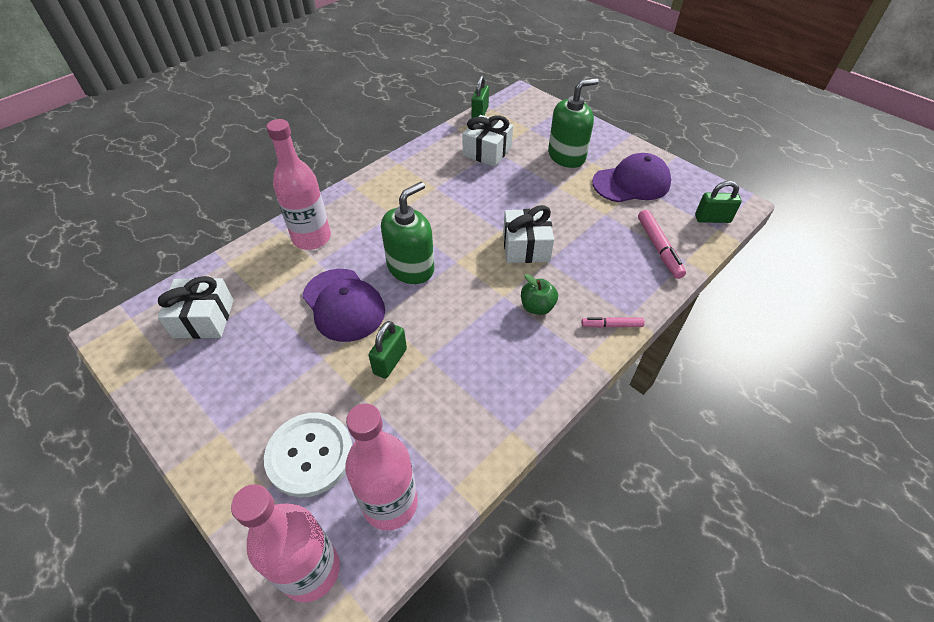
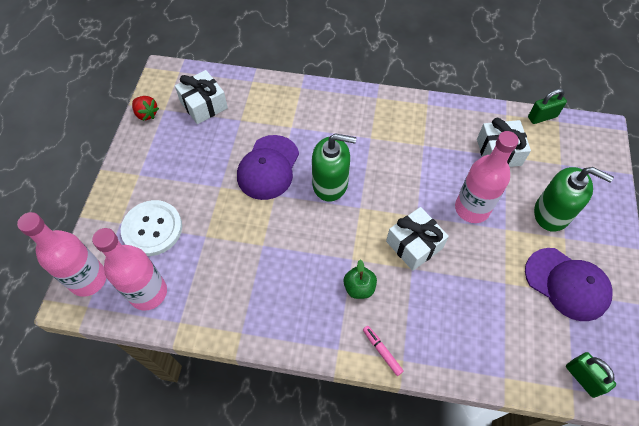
camera: 55 degrees right, 10 degrees up
pink bottle [267,119,331,250] -> pink bottle moved to [455,131,519,223]
green padlock [368,321,407,379] -> none
pink marker [638,210,686,279] -> none
none -> red strawberry [132,96,159,121]

